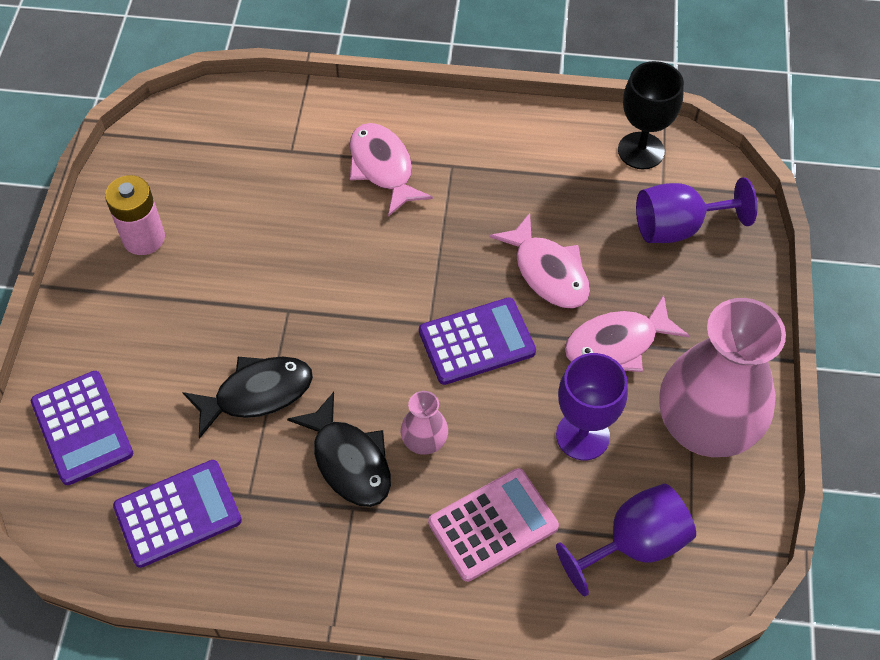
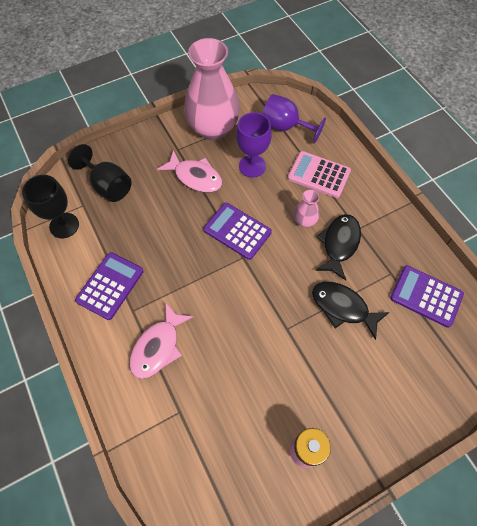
camera: 125 degrees left, 5 degrees up
purple calculator [31,371,133,485] -> purple calculator moved to [75,252,144,320]
pink fish [489,213,590,309] -> none
purple goblet [636,177,757,243] -> black goblet [68,144,132,202]

